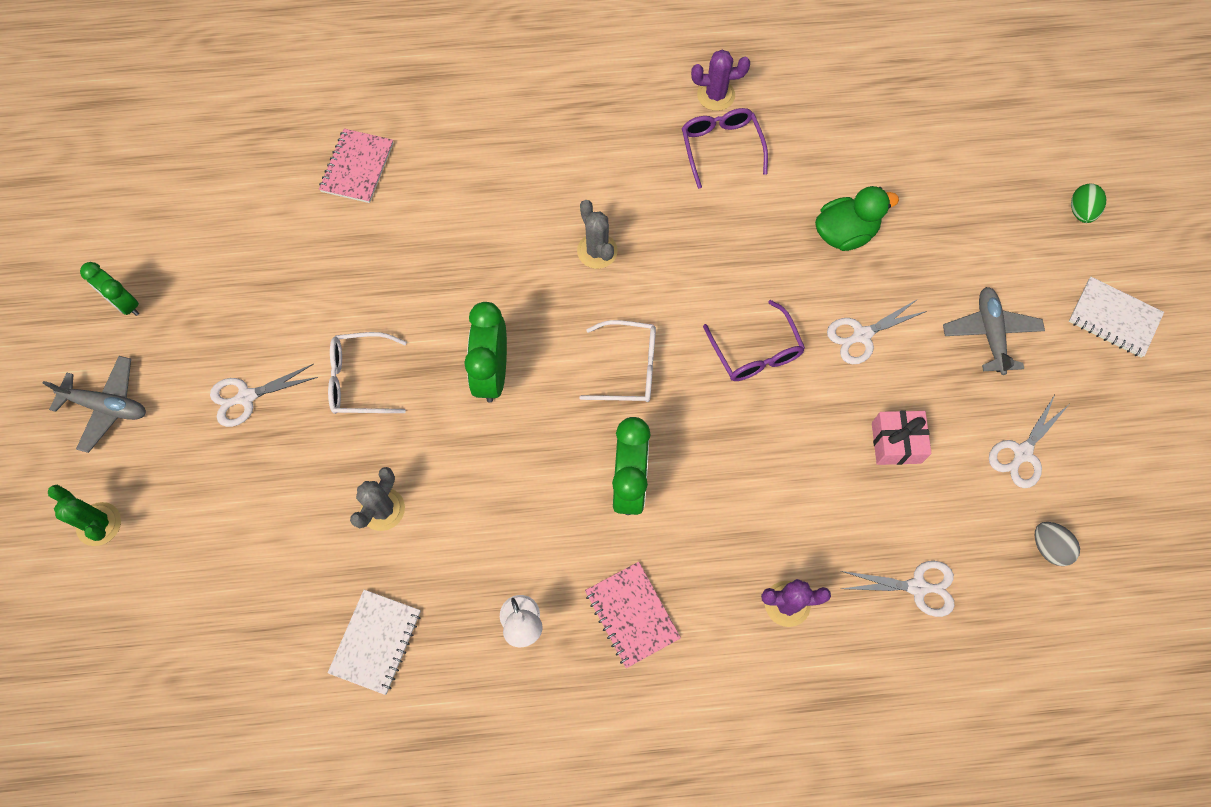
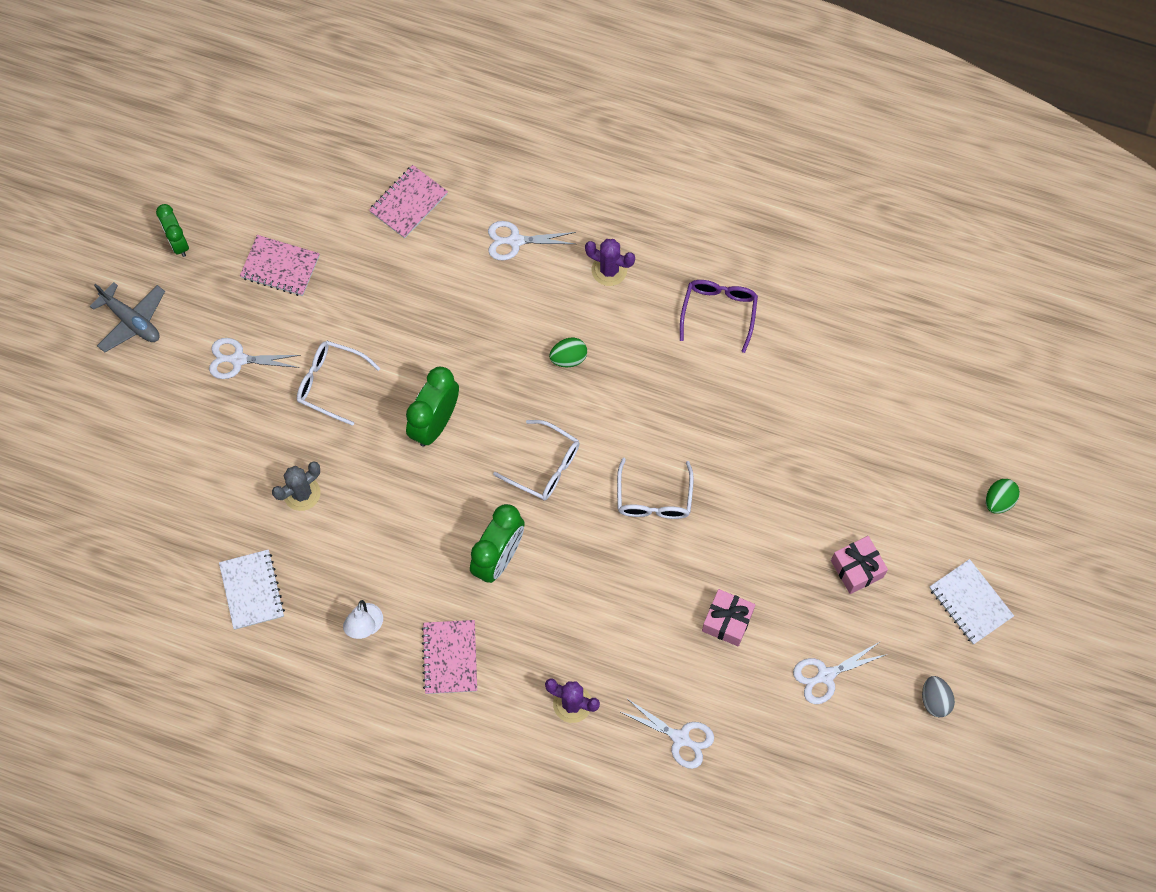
camera: 25 degrees right, 0 degrees up
green cactus [48,485,121,546] -> none
white notebook [328,590,421,695] -> white notebook turned 60 degrees counterclockwise [219,549,285,630]
grey cactus [577,200,618,269] -> green egg [549,338,587,367]
purple cactus [691,50,750,111] -> purple cactus moved to [585,239,635,286]
purple glasses [703,300,805,381] -> white glasses [617,458,694,519]
green duck [815,186,899,251] -> none
white scissors [827,299,927,364] -> white scissors moved to [488,221,576,260]
grey plane [943,287,1045,375] -> pink gift [831,536,888,594]
grey egg [1035,522,1080,566] -> grey egg moved to [922,676,955,717]
none -> pink notebook [240,235,320,296]

